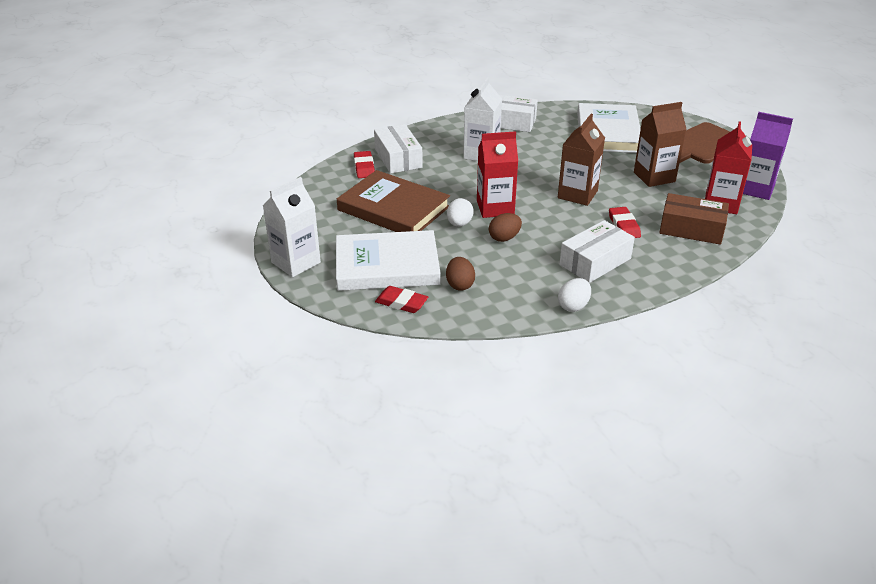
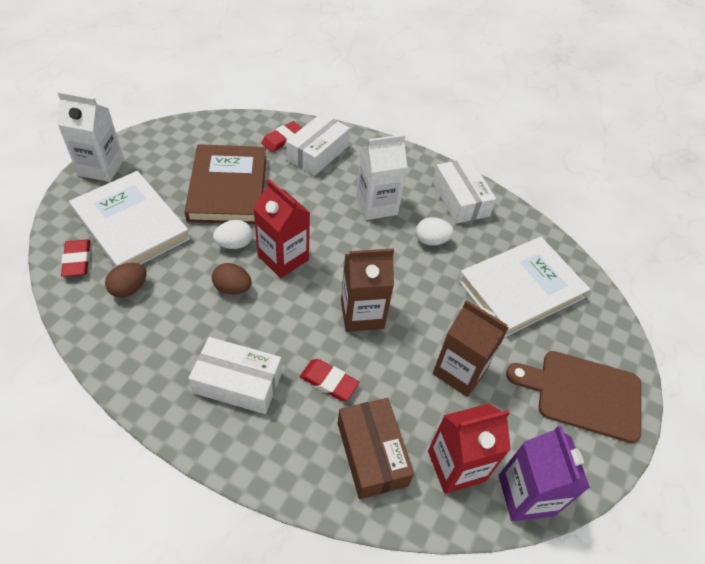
camera: 50 degrees right, 15 degrees up
white egg [558,278,591,312] -> white egg moved to [416,217,454,246]
red eraser [609,207,641,238] -> red eraser turned 75 degrees clockwise [300,359,359,401]

